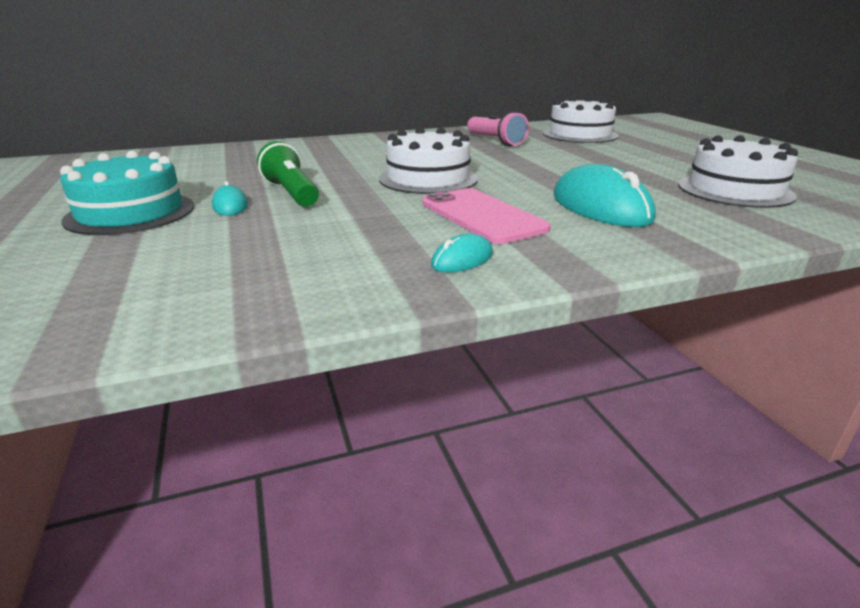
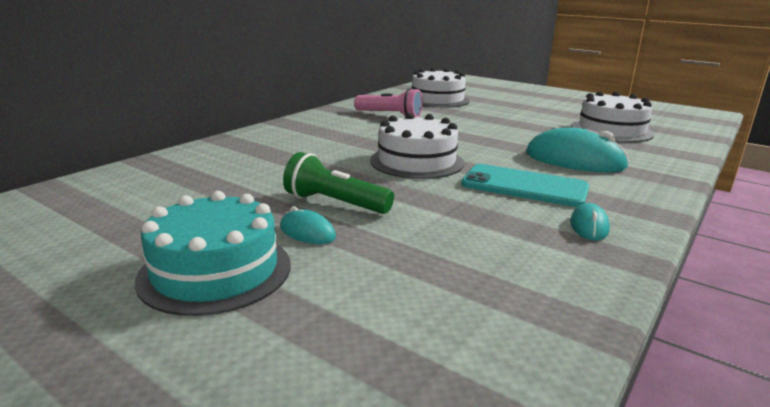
camera: 35 degrees left, 5 degrees down
pink phone [422,188,550,244] -> turquoise phone [461,164,589,207]

